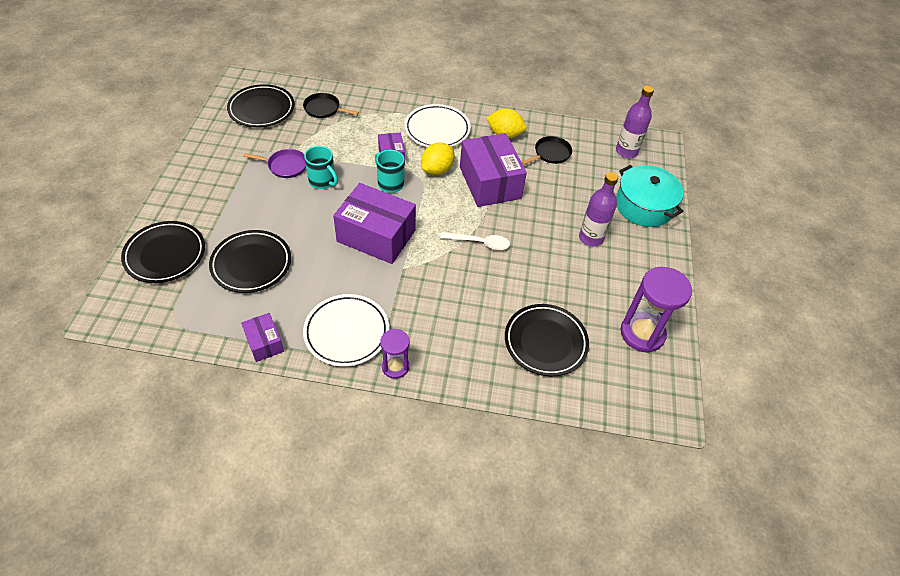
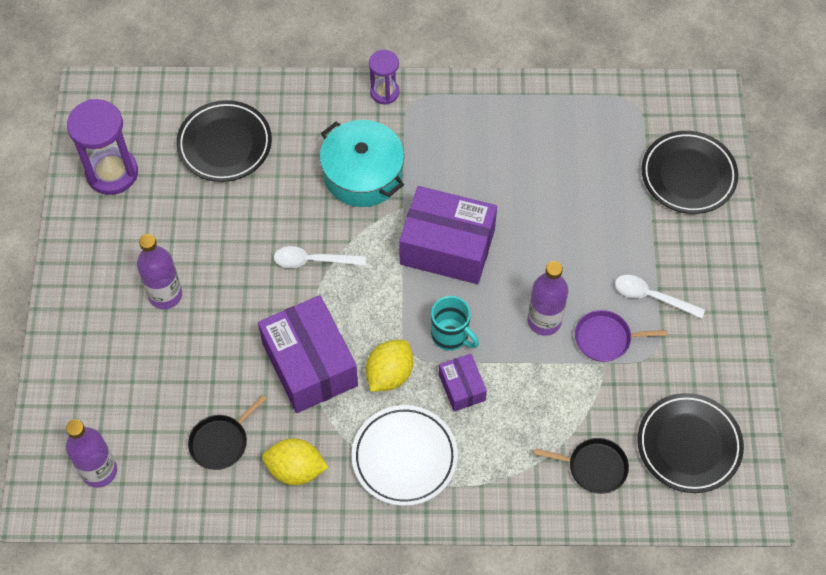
camera: 175 degrees right, 10 degrees up
black plate [209,230,291,293] -> none
purple box [241,313,284,362] -> none
white plate [303,294,389,367] -> none
turquoise mug [304,146,338,189] -> purple bottle [528,261,568,336]
turquoise pot [616,165,684,227] -> turquoise pot moved to [320,120,404,207]
none -> white spoon [615,275,705,319]

